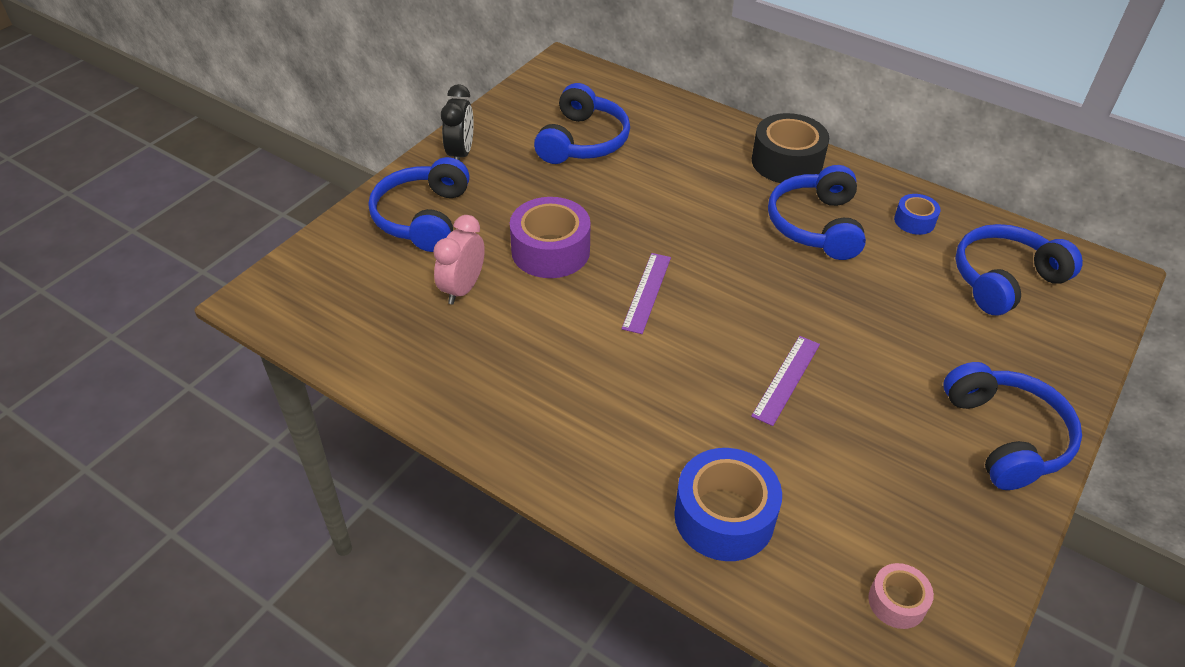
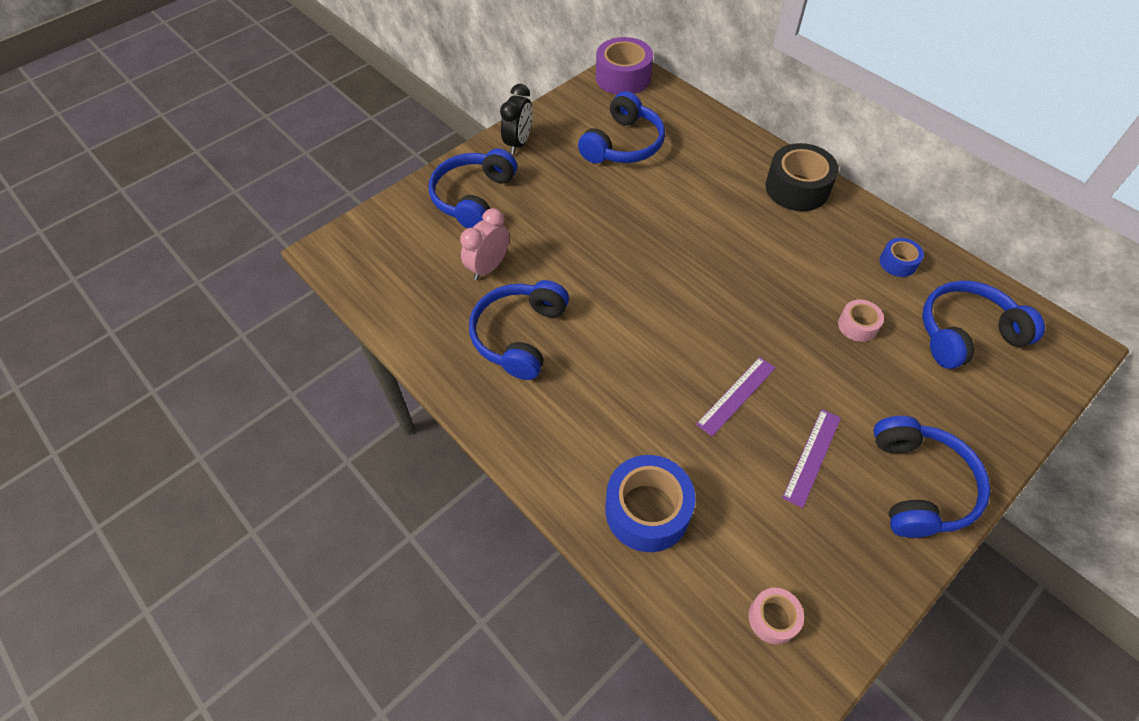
camera: 15 degrees right, 10 degrees up
purple tape [510,197,591,278] -> purple tape moved to [596,37,653,95]
purple ruler [621,253,671,334] -> purple ruler moved to [782,409,841,508]
blue headphones [768,165,866,260] -> blue headphones moved to [469,280,569,380]
none -> pink tape [838,300,884,342]

